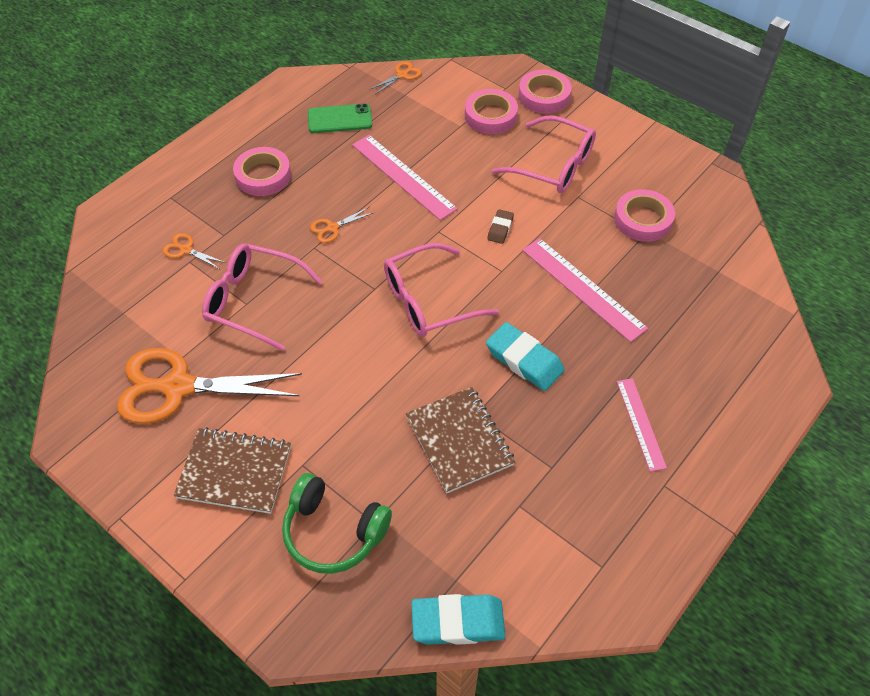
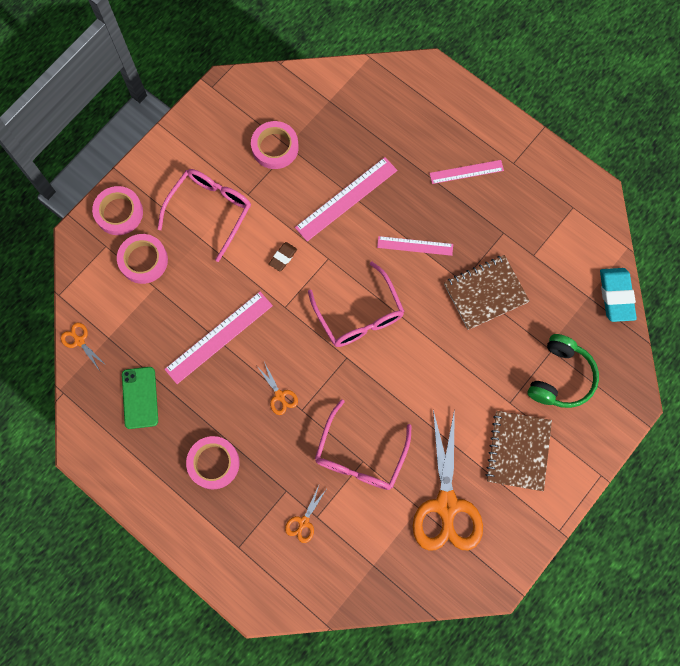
camera: 90 degrees left, 20 degrees up
turquoise eraser [486,322,565,391] -> pink ruler [377,236,453,256]
brown eraser [487,209,514,244] -> brown eraser turned 75 degrees counterclockwise [269,242,297,271]

